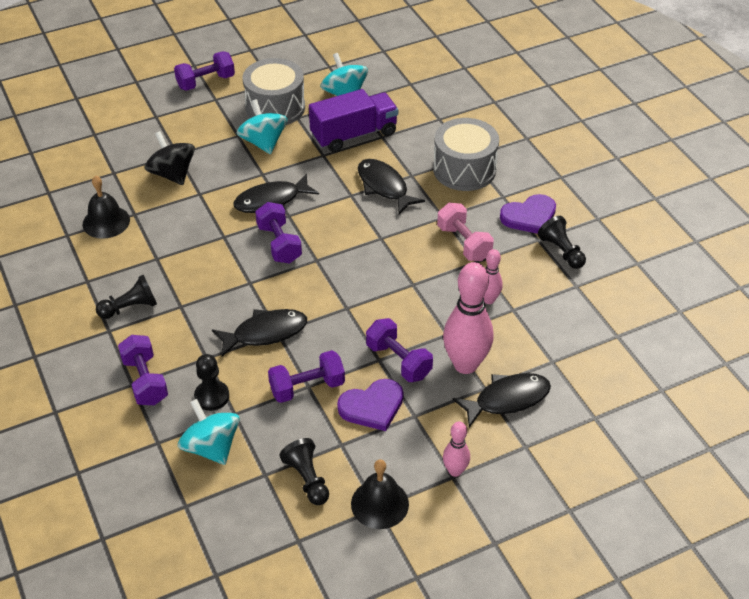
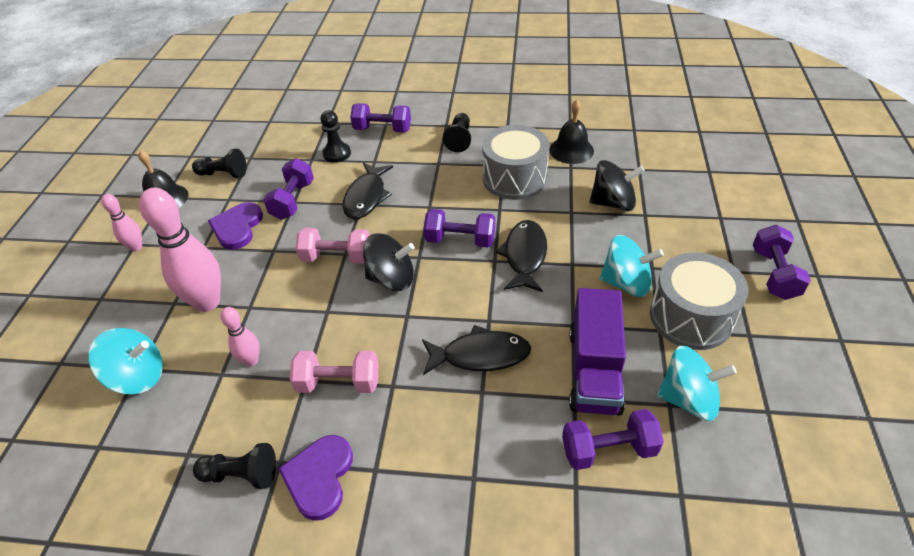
camera: 125 degrees right, 0 degrees up
turquoise spinning top [178,399,240,465] -> turquoise spinning top moved to [89,328,163,395]
purple dumbbell [366,318,433,382] -> purple dumbbell moved to [562,409,664,470]
grey drum [433,118,499,191] -> grey drum moved to [482,125,550,200]
black fish [452,373,551,428] -> none
none -> pink dumbbell [296,228,370,264]
none -> black spinning top [363,233,415,291]

